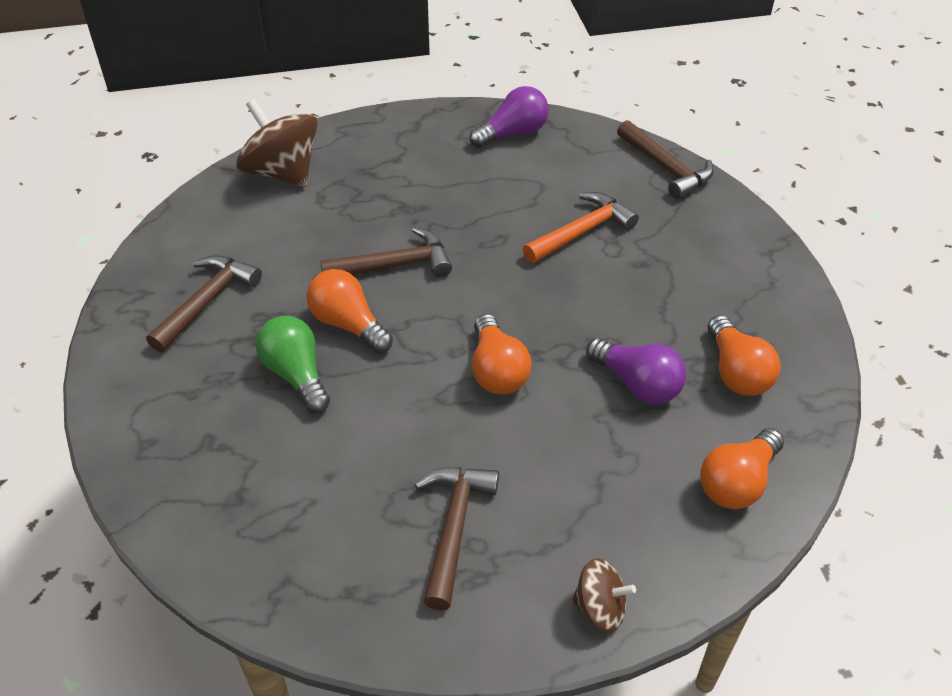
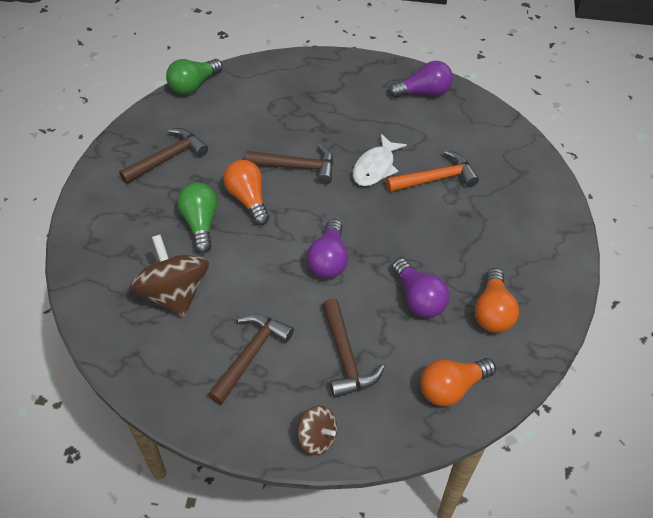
camera: 20 degrees right, 5 degrees up
brown spinning top [236,99,318,187] -> brown spinning top moved to [129,234,209,317]
orange light bulb [472,314,532,394] -> purple light bulb [307,219,348,278]
brown hammer [617,120,714,199] -> brown hammer moved to [322,298,384,398]
none -> green light bulb [166,59,223,95]
none -> white fish [353,134,407,186]

